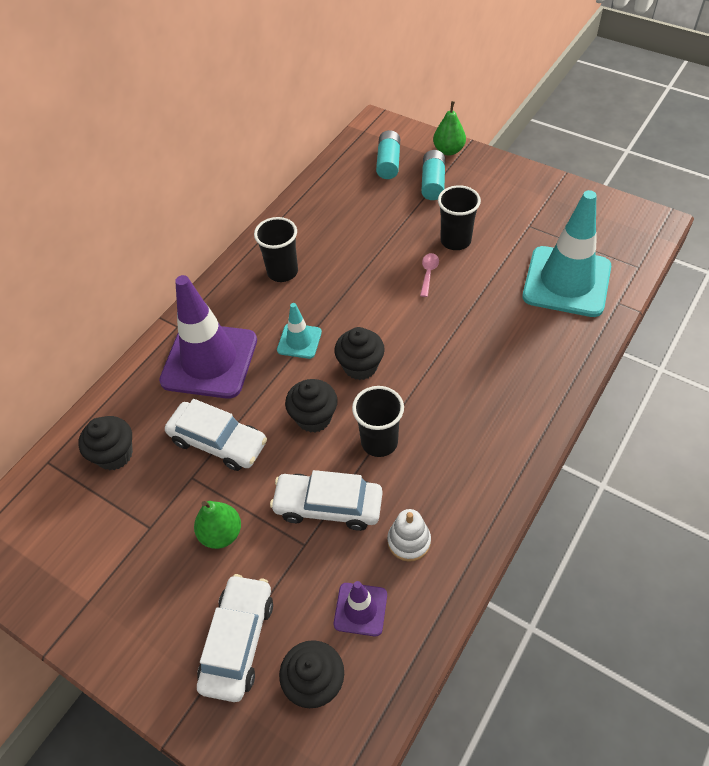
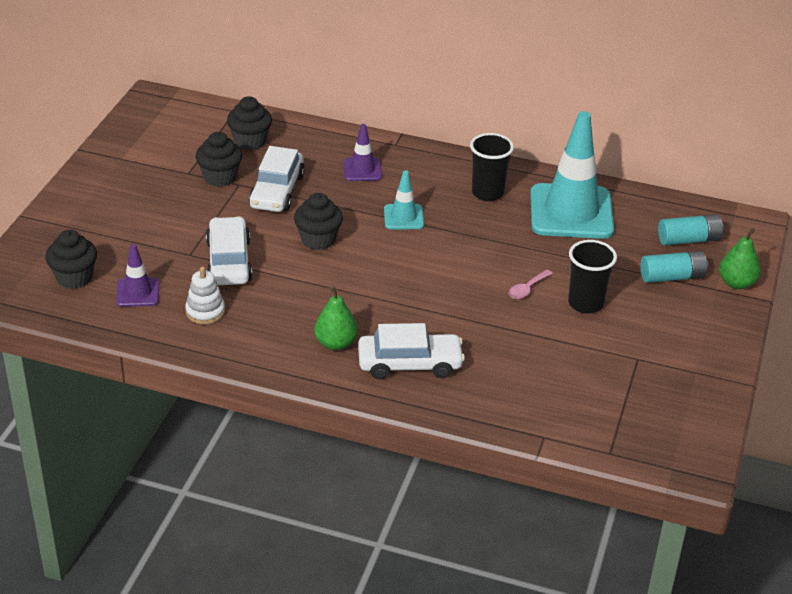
camera: 70 degrees right, 15 degrees down
purple traffic cone [159,275,257,399] -> purple traffic cone [343,124,382,181], size x0.47
green pear [194,501,241,549] -> green pear moved to [314,286,358,350]
white car [197,574,273,702] -> white car moved to [358,323,465,379]
black cupcake [334,327,385,380] -> black cupcake moved to [196,132,242,187]
black cup [352,386,404,457] -> none
pink spoon [420,253,439,297] -> pink spoon turned 135 degrees clockwise [509,270,553,299]
turquoise traffic cone [522,190,611,317] -> turquoise traffic cone moved to [530,111,614,239]

